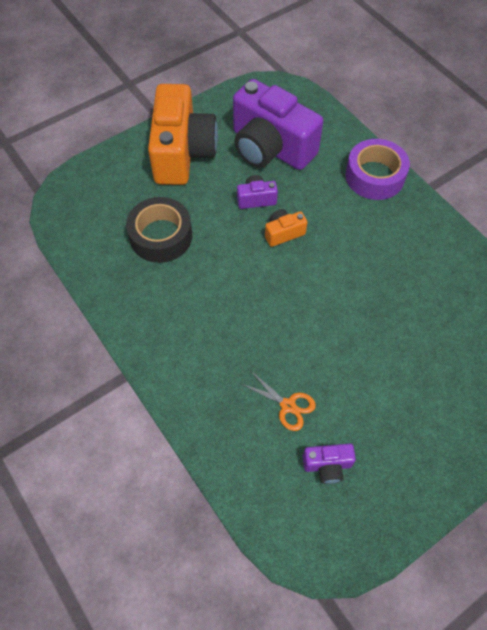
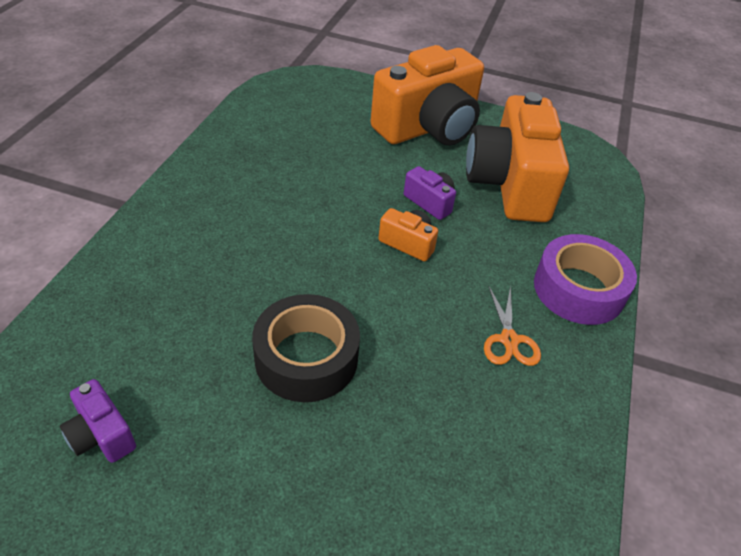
camera: 50 degrees right, 15 degrees down
black tape [126,197,192,263] -> black tape moved to [252,294,360,402]
purple camera [233,79,323,170] -> orange camera [466,92,569,222]
orange scissors [241,371,316,431] -> orange scissors moved to [484,286,541,366]

